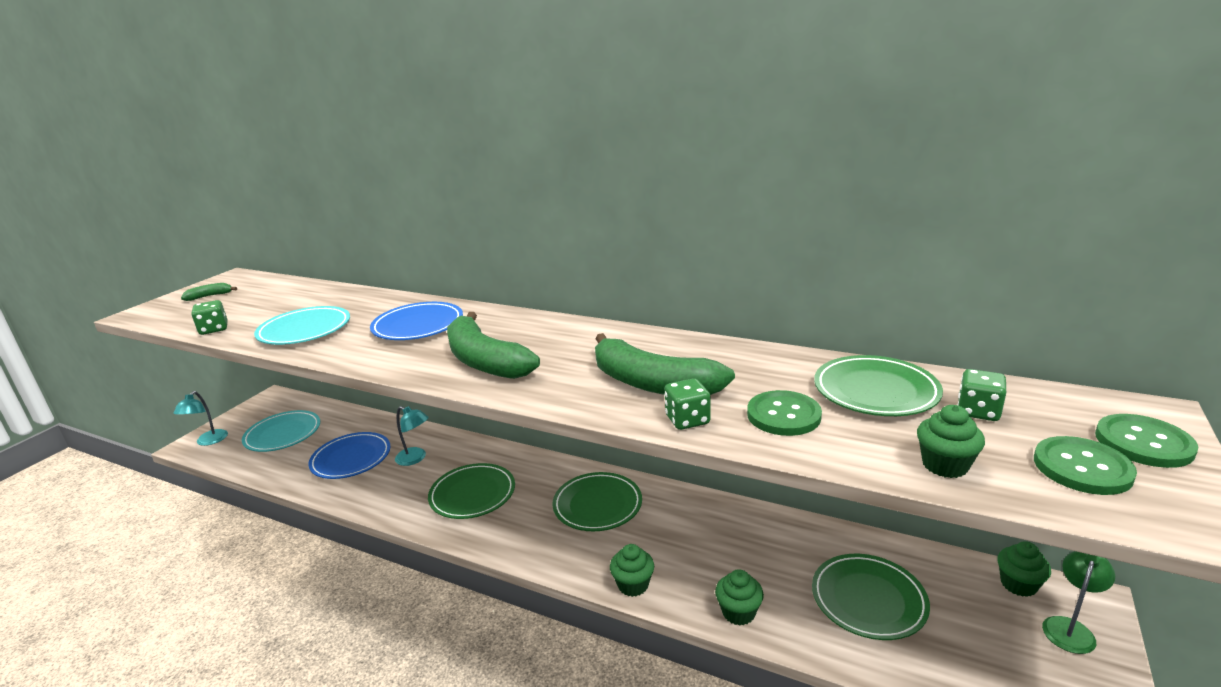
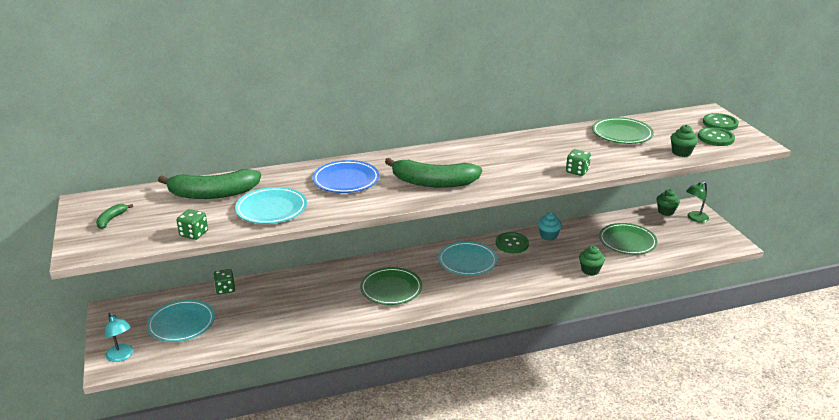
camera: 45 degrees left, 5 degrees up
blue plate [308,432,391,479] -> none
turquoise lamp [395,406,429,466] -> none
green plate [552,472,642,531] -> turquoise plate [438,241,497,276]
green banana [595,333,735,395] -> green banana moved to [158,169,261,199]
green cupcake [610,544,654,597] -> none
green button [747,390,822,436] -> green button moved to [496,232,529,253]
green dice [957,369,1006,421] -> green dice moved to [213,269,235,295]
green lamp [1042,551,1115,654] -> green lamp turned 120 degrees counterclockwise [686,182,709,223]
none -> turquoise cupcake [538,212,562,241]

